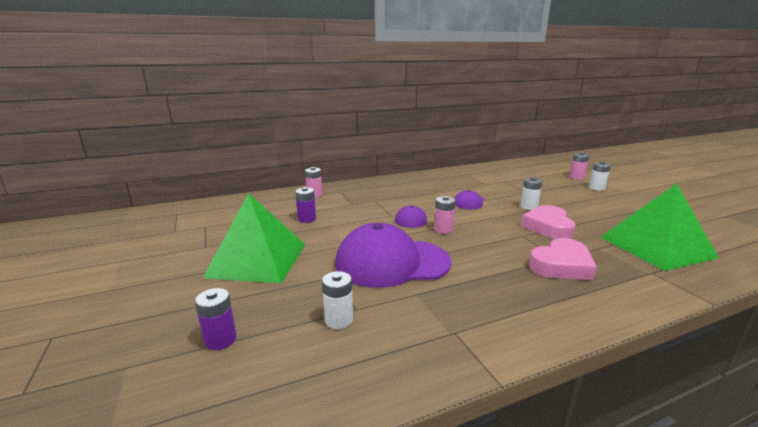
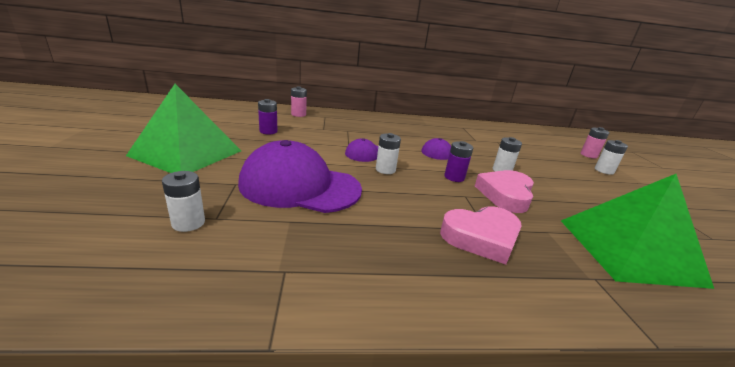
camera: 15 degrees right, 5 degrees up
purple battery [195,288,236,350] -> purple battery moved to [444,141,473,182]
pink battery [434,196,456,234] -> white battery [376,133,401,174]

